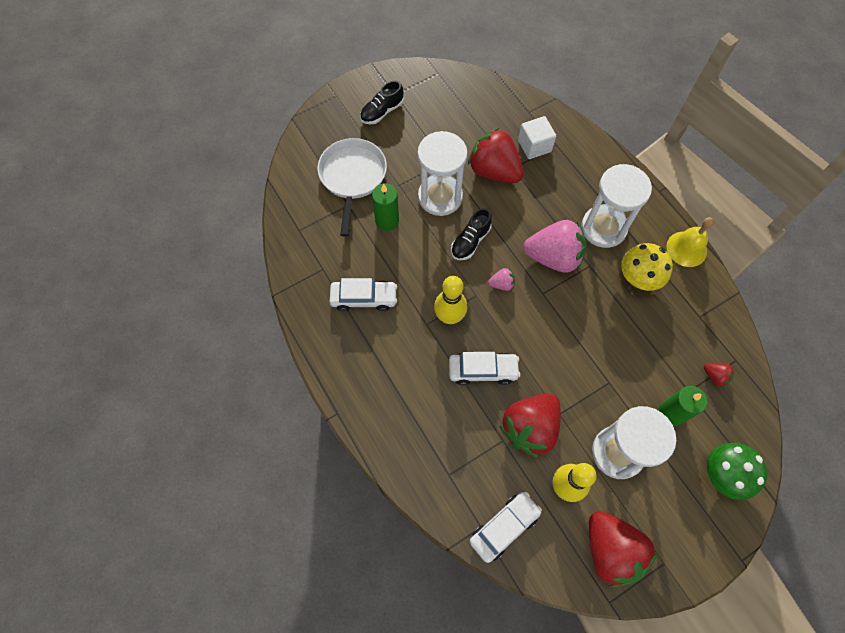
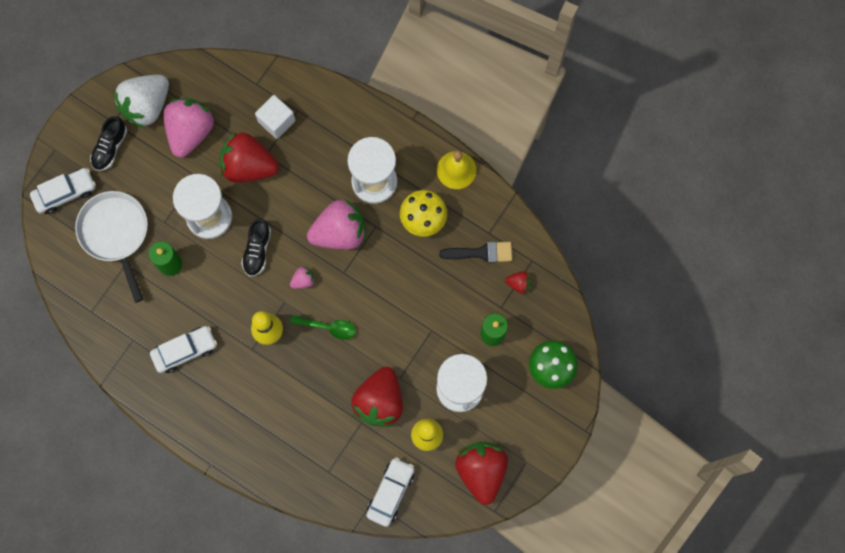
camera: 25 degrees left, 10 degrees up
white car [449,352,521,385] -> white car moved to [30,168,96,214]
red strawberry [589,511,657,588] -> red strawberry turned 135 degrees counterclockwise [455,442,508,505]
none -> white strawberry [114,75,169,128]
none -> pink strawberry [163,99,214,157]
none -> green spoon [290,315,356,340]
none -> black brush [439,242,512,263]

